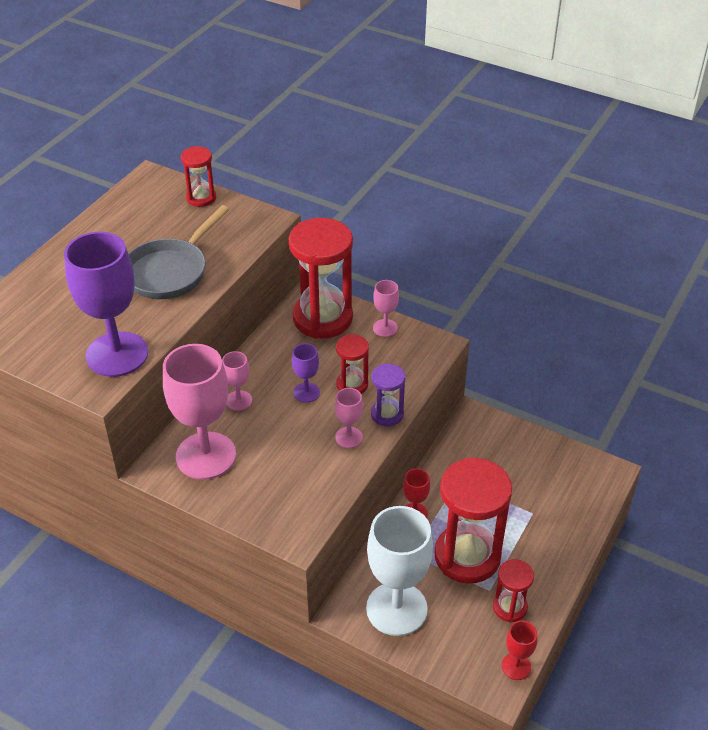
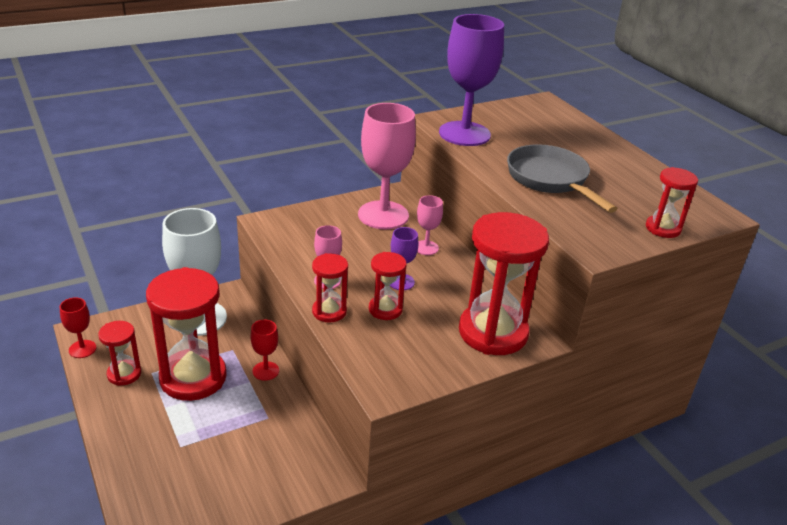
camera: 120 degrees right, 10 degrees down
purple hourglass [371,364,405,426] -> red hourglass [312,253,348,323]
pink goblet [373,280,399,337] -> none

